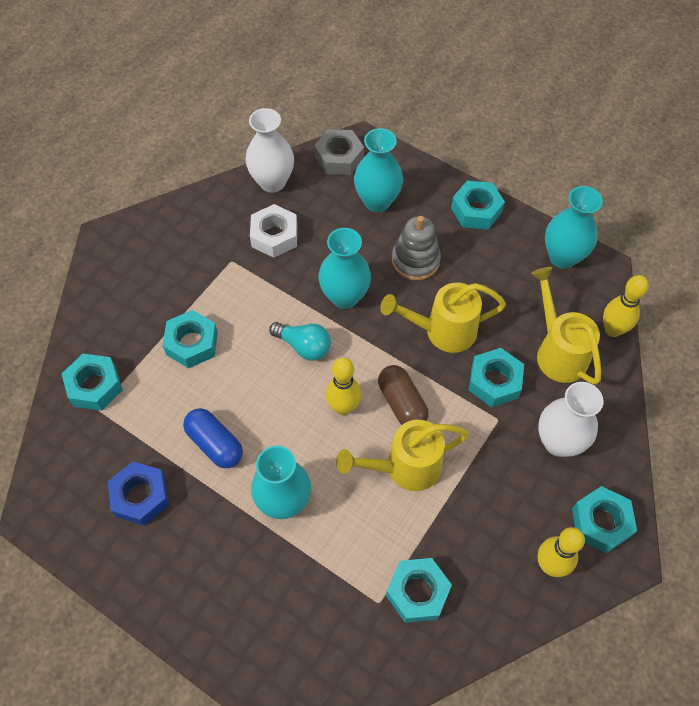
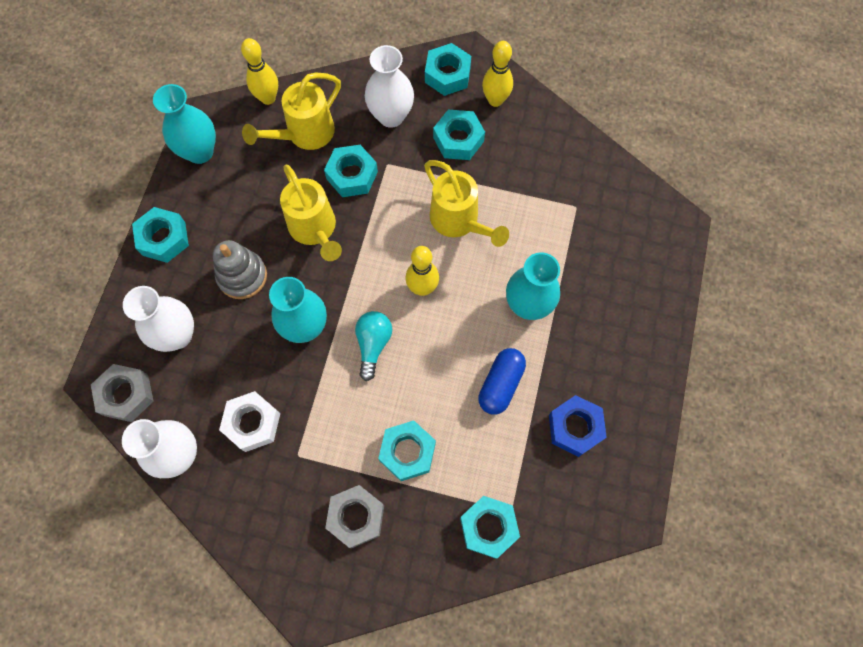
camera: 110 degrees left, 10 degrees up
turquoise vase [354,128,403,212] -> white vase [123,286,194,352]
brown capsule [378,365,429,425] -> none
turquoise nut [386,558,452,623] -> turquoise nut moved to [433,110,485,160]
none -> grey nut [325,485,384,548]

